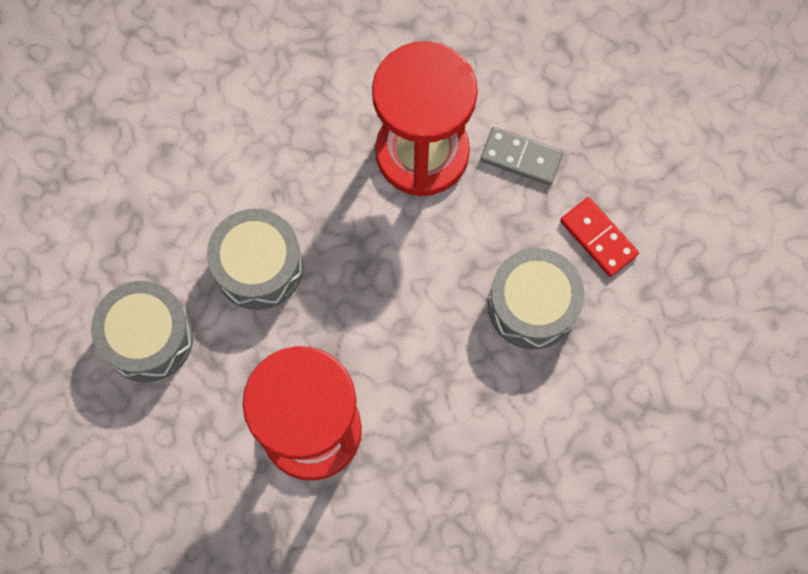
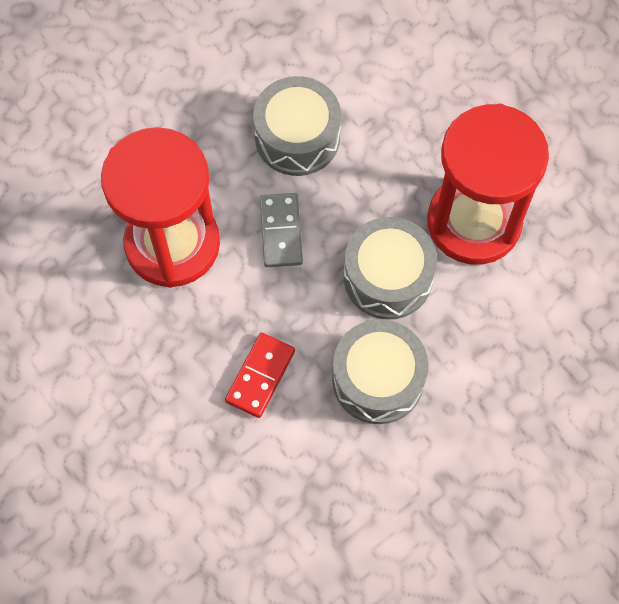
camera: 65 degrees right, 5 degrees down
grey drum [91,281,193,382] -> grey drum moved to [344,217,437,320]
grey domino [480,127,563,185] -> grey domino moved to [260,193,303,267]
red domino [560,197,639,277] -> red domino moved to [225,333,295,418]

